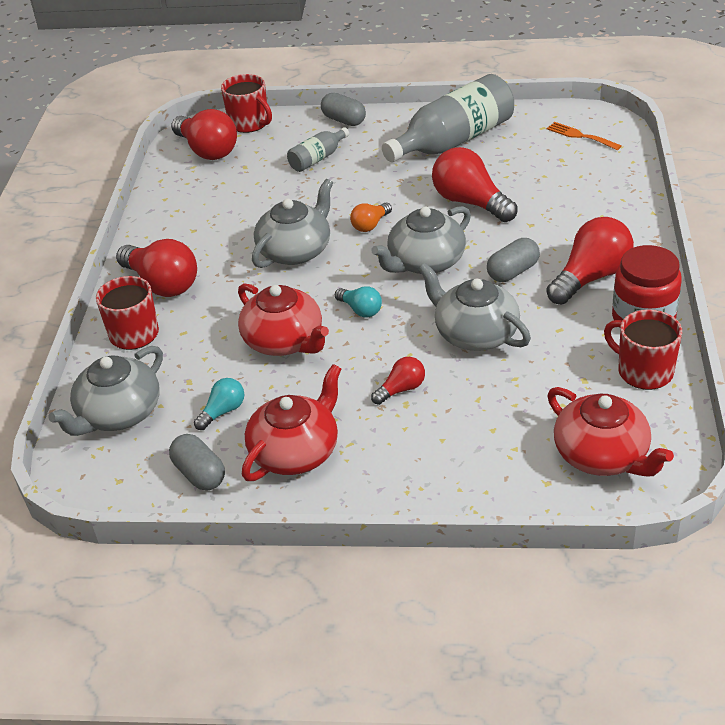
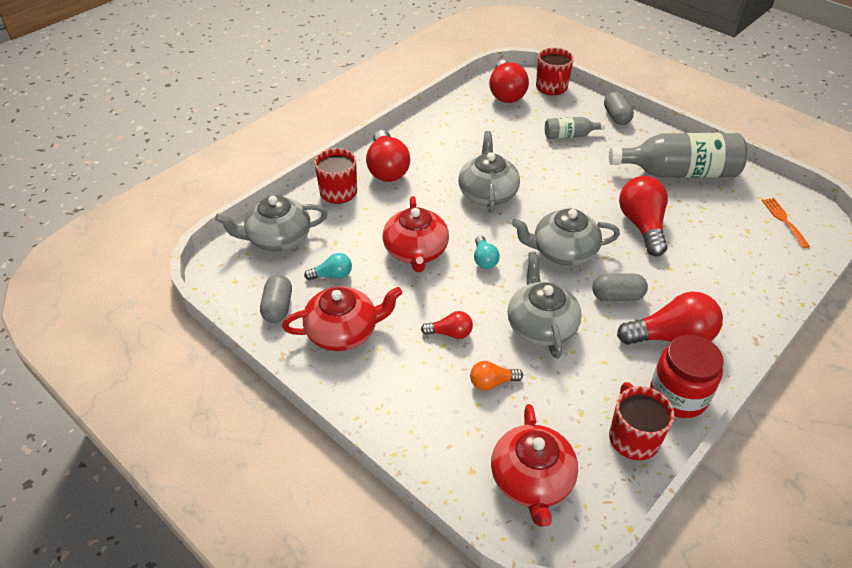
camera: 35 degrees right, 5 degrees up
grey teapot [252,179,333,268] -> grey teapot turned 75 degrees counterclockwise [458,131,520,213]
orange light bulb [350,203,392,232] -> orange light bulb moved to [470,361,523,390]

